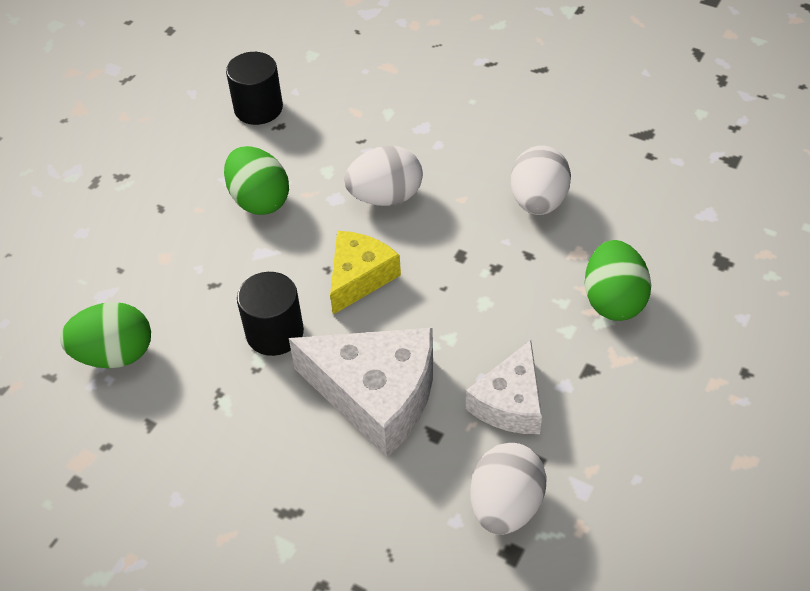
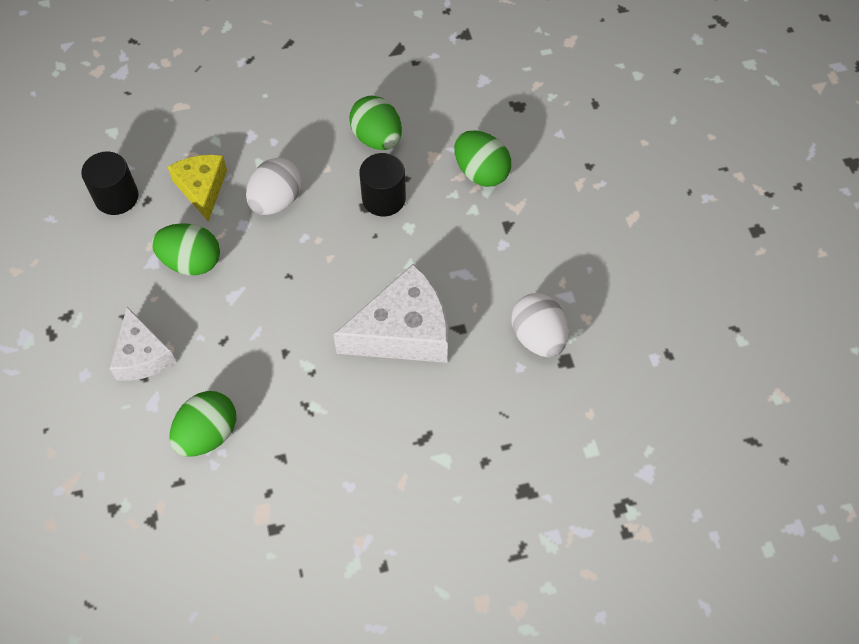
camera: 45 degrees left, 10 degrees up
black cylinder [237,272,304,356] -> black cylinder moved to [359,153,406,216]
yellow cheese [330,231,401,315] -> yellow cheese moved to [168,155,227,222]
white cheese [466,340,542,434] -> white cheese moved to [109,307,176,381]
white egg [511,146,571,215] -> green egg [349,96,402,150]

